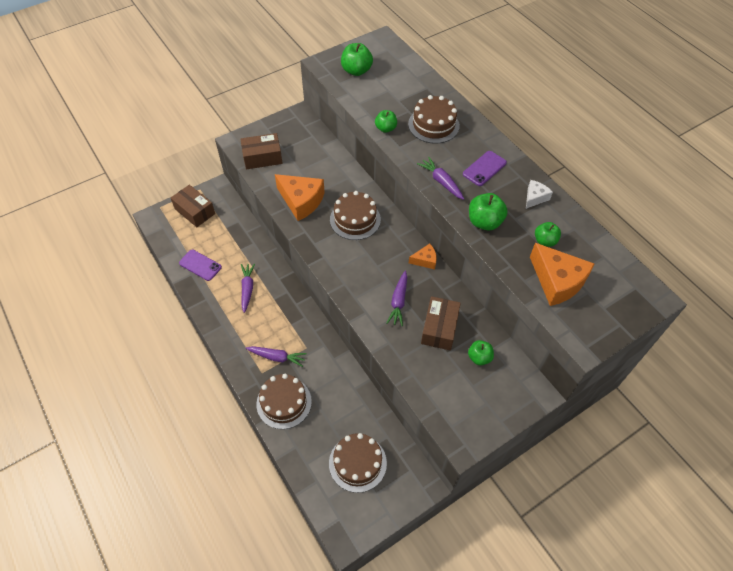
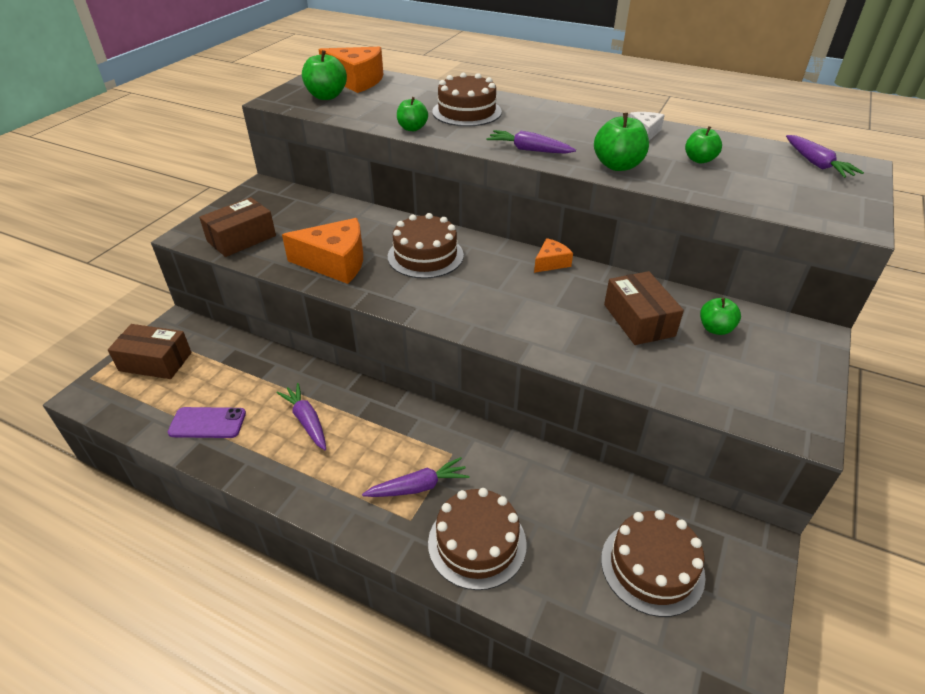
camera: 30 degrees left, 15 degrees down
purple carrot [386,271,407,326] -> purple carrot moved to [786,135,864,178]
purple phone [463,151,507,186] -> none
orange cheese [530,243,594,306] -> orange cheese moved to [318,47,383,93]

